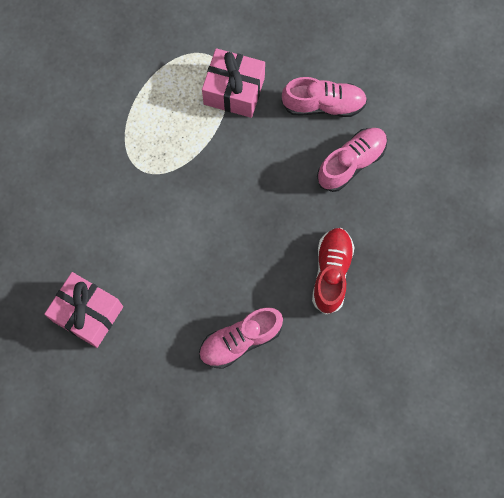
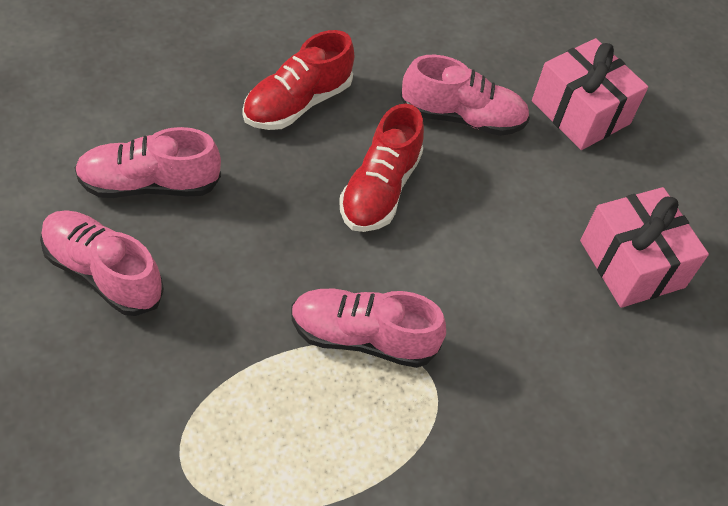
camera: 150 degrees left, 20 degrees down
pink gift [202,48,265,118] -> pink gift moved to [532,38,648,150]
none -> pink shoe [291,289,446,368]
none -> red shoe [339,103,424,232]

